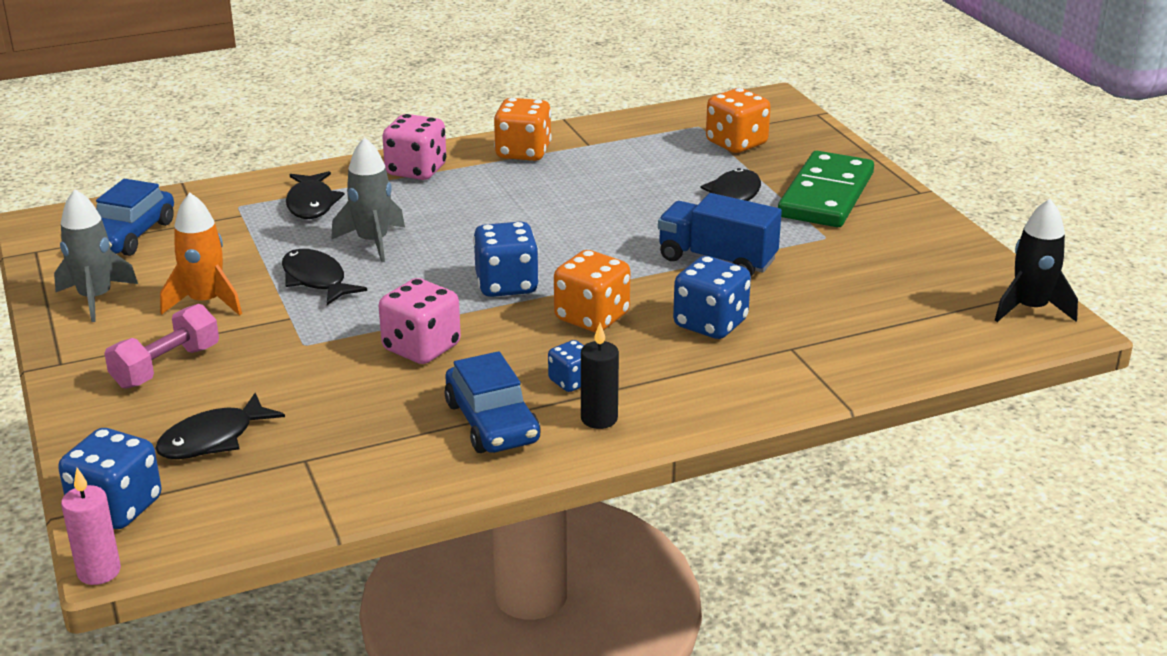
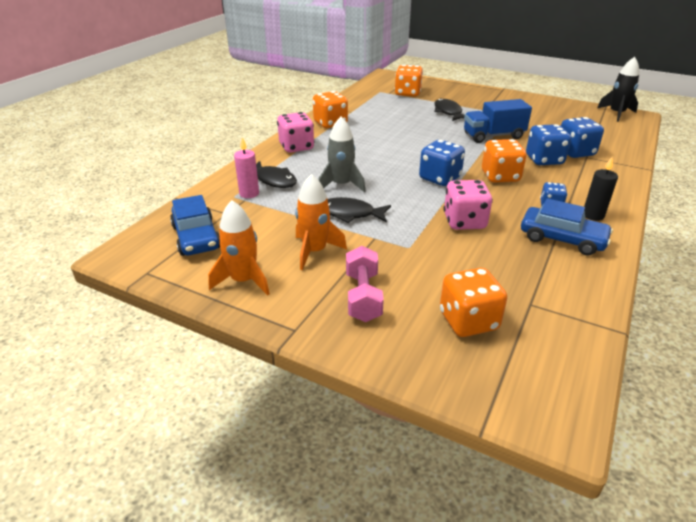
camera: 40 degrees left, 5 degrees up
grey rocket [54,189,138,322] -> orange rocket [208,200,270,296]
blue dice [58,428,162,529] -> blue dice moved to [561,117,604,158]
pink candle [61,468,121,585] -> pink candle moved to [234,137,259,198]
black fish [155,393,285,459] -> orange dice [440,268,507,337]
green domino [778,151,874,227] -> none

